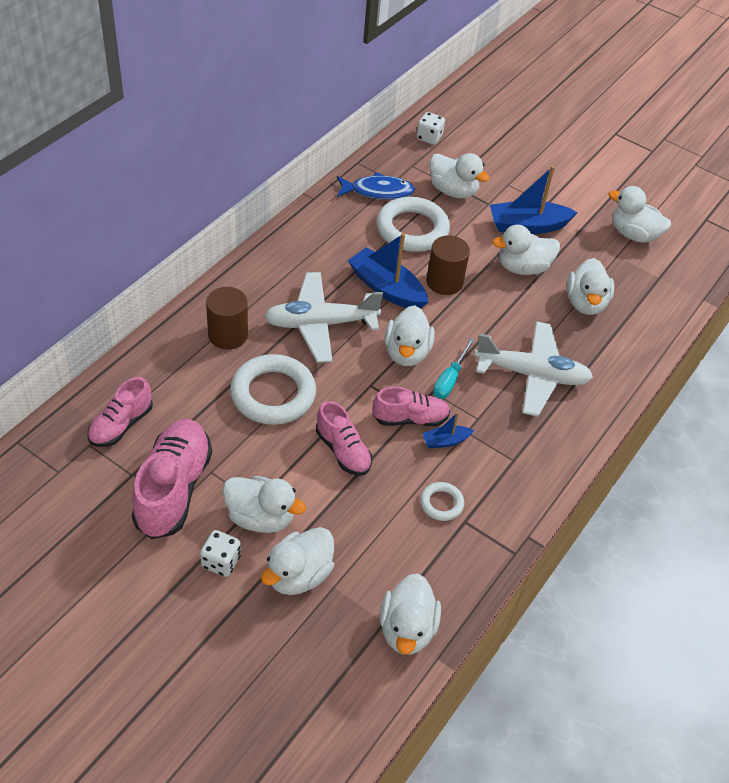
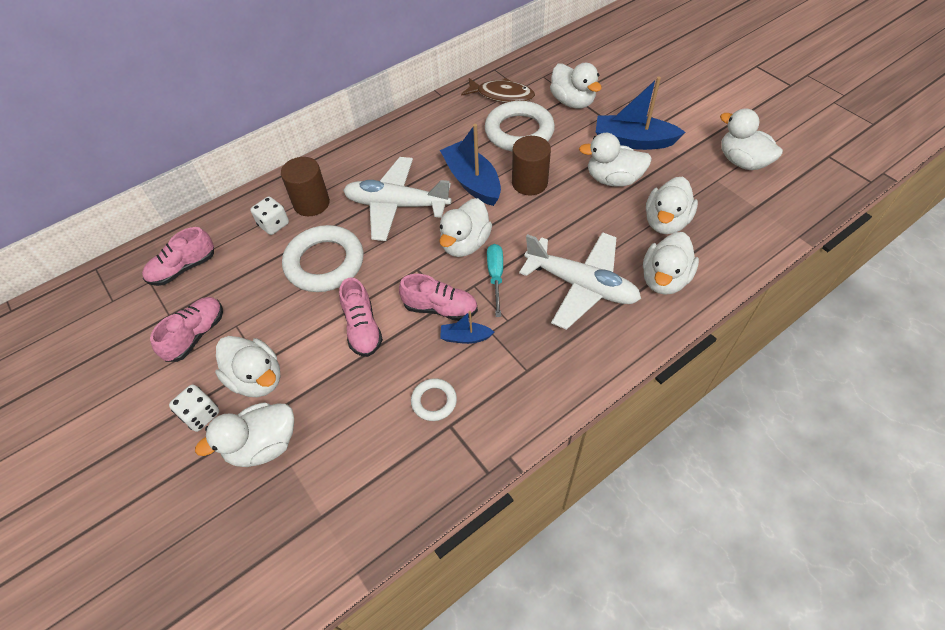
camera: 25 degrees right, 5 degrees up
pink shoe [132,419,212,539] -> pink shoe [150,297,223,362], size x0.61
blue fish [337,172,415,200] -> brown fish [461,78,535,103]
white duck [380,573,441,655] -> white duck moved to [643,232,699,295]
white dice [416,112,445,145] -> white dice moved to [250,196,289,235]
turquoise screwdriver [433,338,475,399] -> turquoise screwdriver turned 135 degrees clockwise [487,244,503,317]

